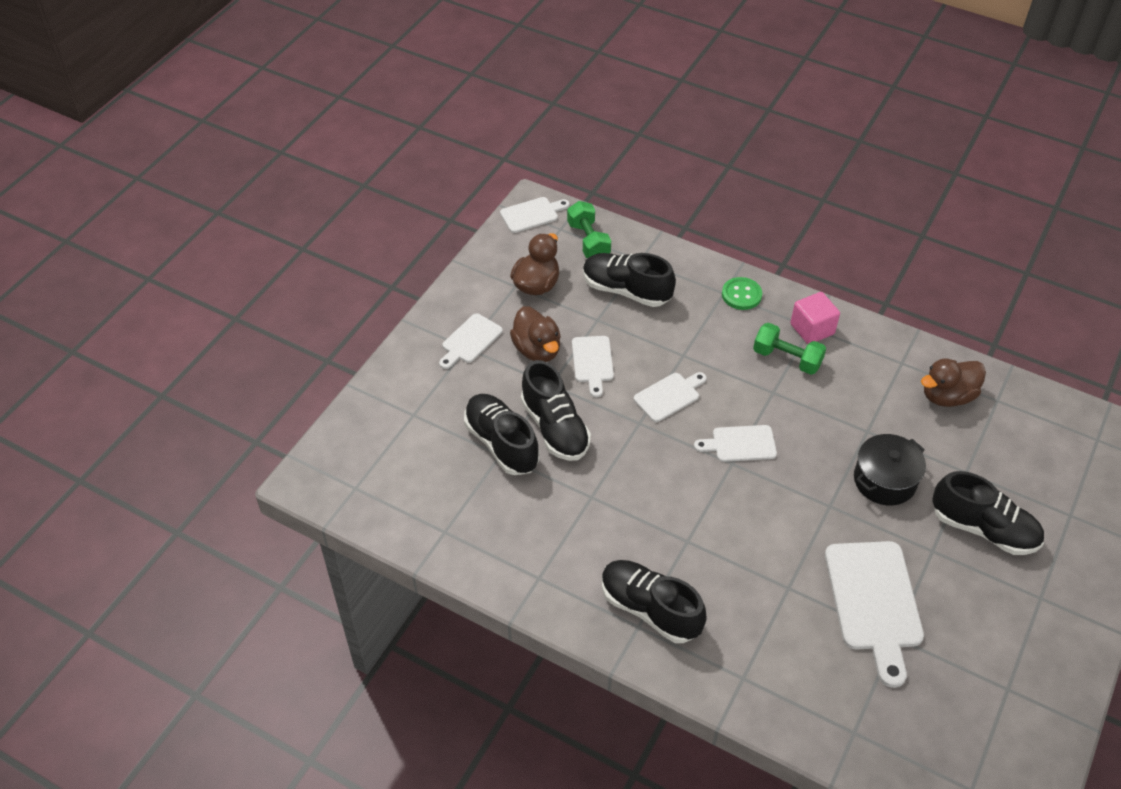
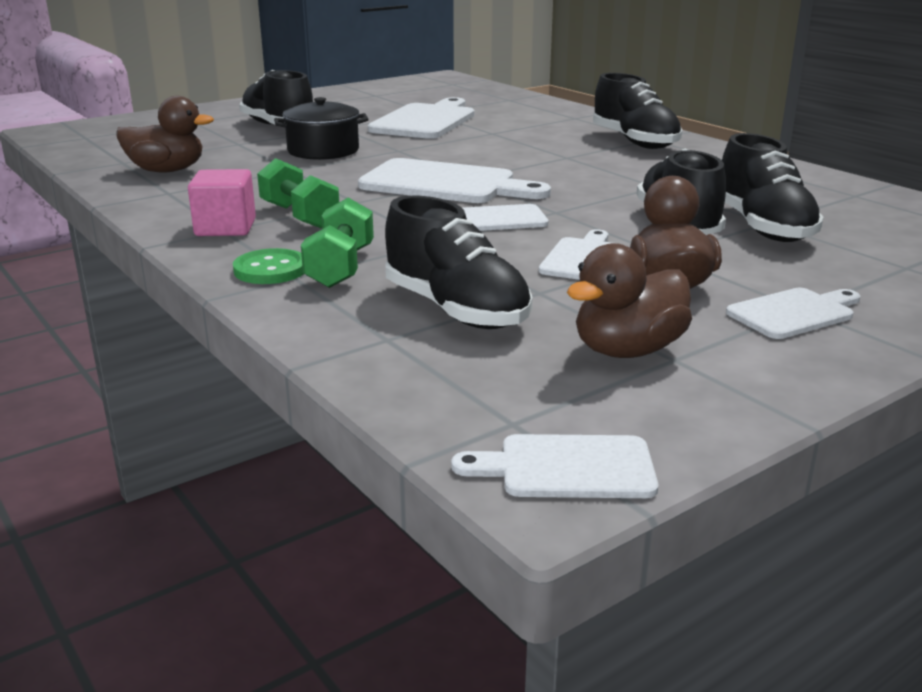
camera: 155 degrees left, 25 degrees down
green dumbbell [567,201,611,258] -> green dumbbell moved to [301,198,374,288]
white cutting board [694,425,777,462] -> white cutting board [358,158,551,203], size x1.79

